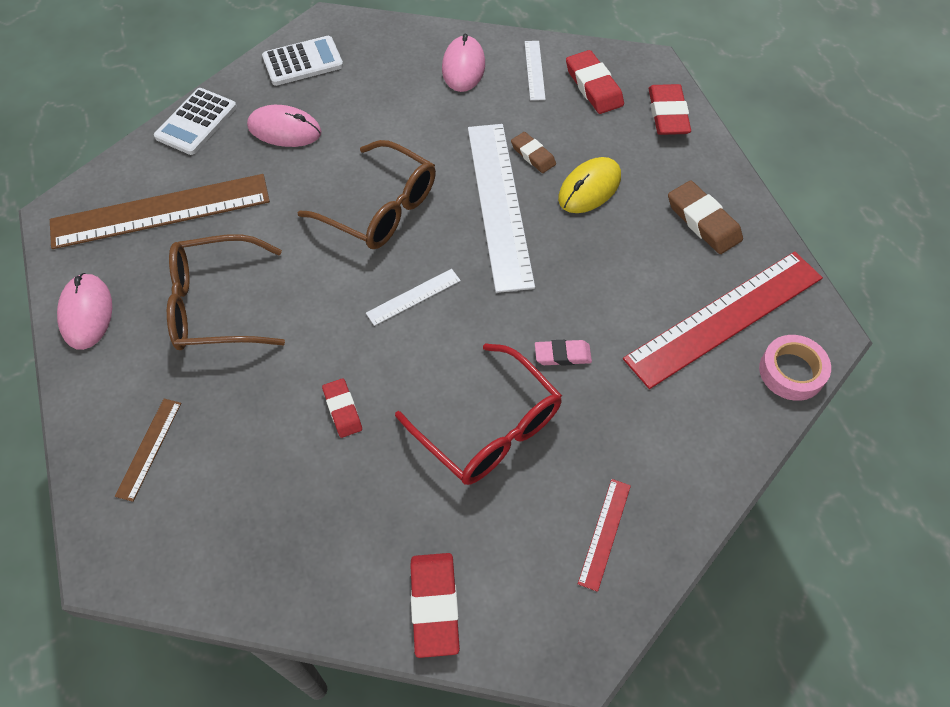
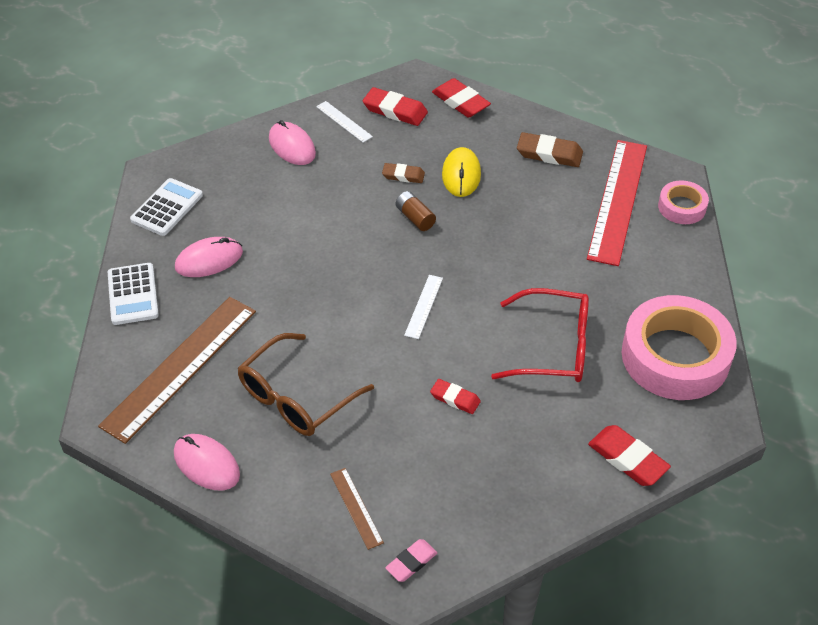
camera: 40 degrees left, 10 degrees down
brown glasses [297,140,436,249] -> none
white ruler [468,124,535,293] -> brown battery [396,191,436,231]
pink eraser [535,340,592,366] -> pink eraser moved to [385,539,437,582]
red ruler [578,479,631,592] -> pink tape [622,295,737,400]

